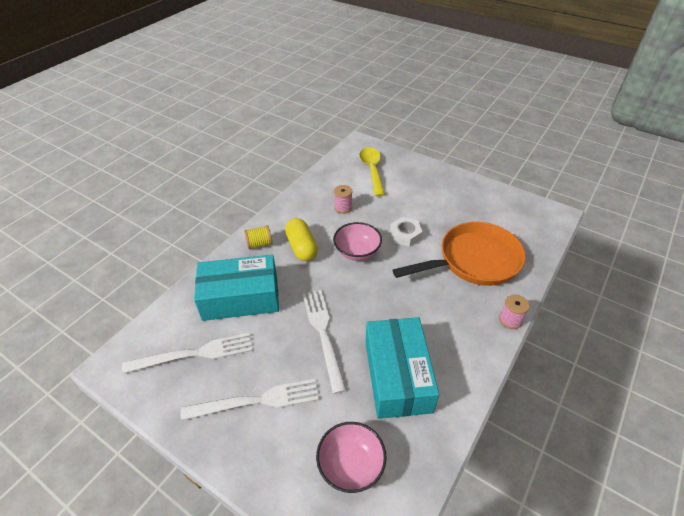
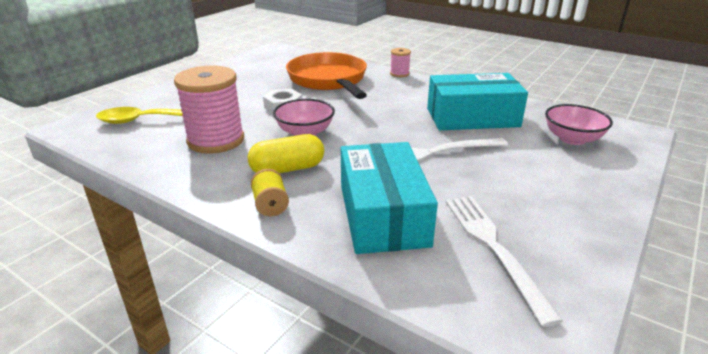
camera: 90 degrees left, 15 degrees down
white fork [181,379,319,420] -> none
pink spool [334,185,352,214] -> pink spool [174,65,244,154], size x2.17

